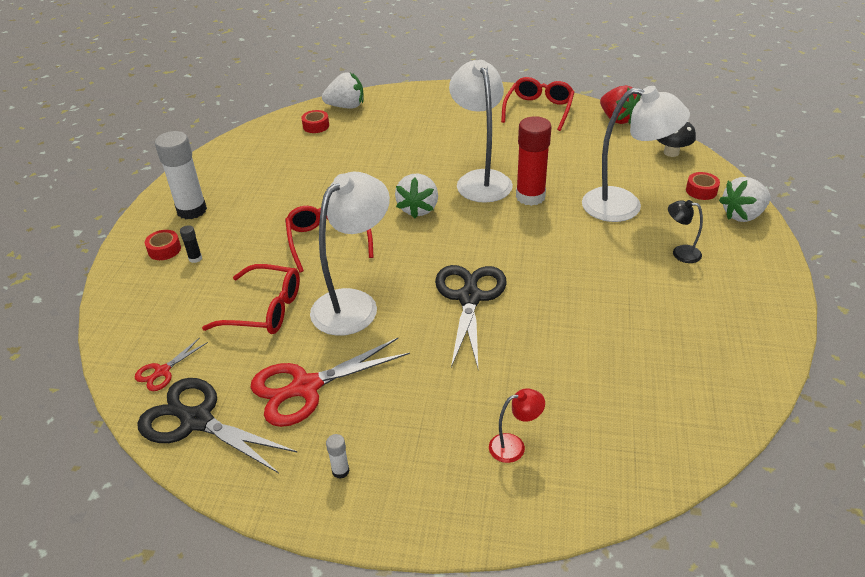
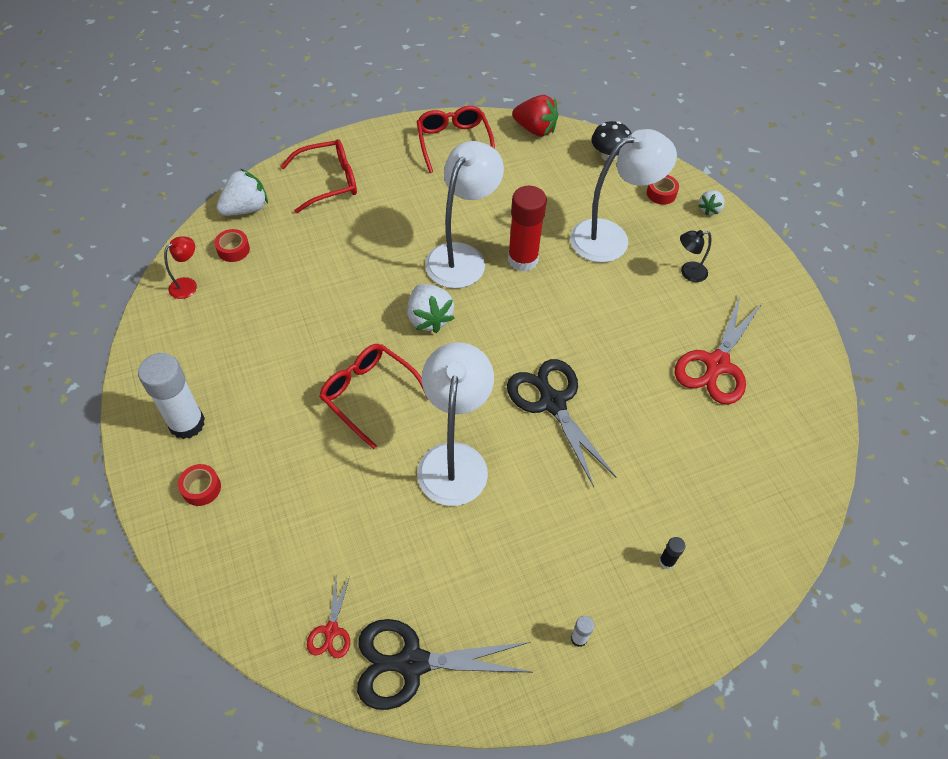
camera: 35 degrees left, 15 degrees up
black glue stick [180,225,202,263] -> black glue stick moved to [659,537,686,569]
red glasses [202,264,300,334] -> red glasses moved to [280,139,357,213]
red scissors [250,338,410,427] -> red scissors moved to [675,294,763,405]
white lamp [449,60,513,203] -> white lamp turned 75 degrees clockwise [425,141,504,288]
red lamp [489,388,545,463] -> red lamp moved to [164,236,197,299]
white strawberry [719,177,771,222] -> white strawberry [698,190,725,215], size x0.59

